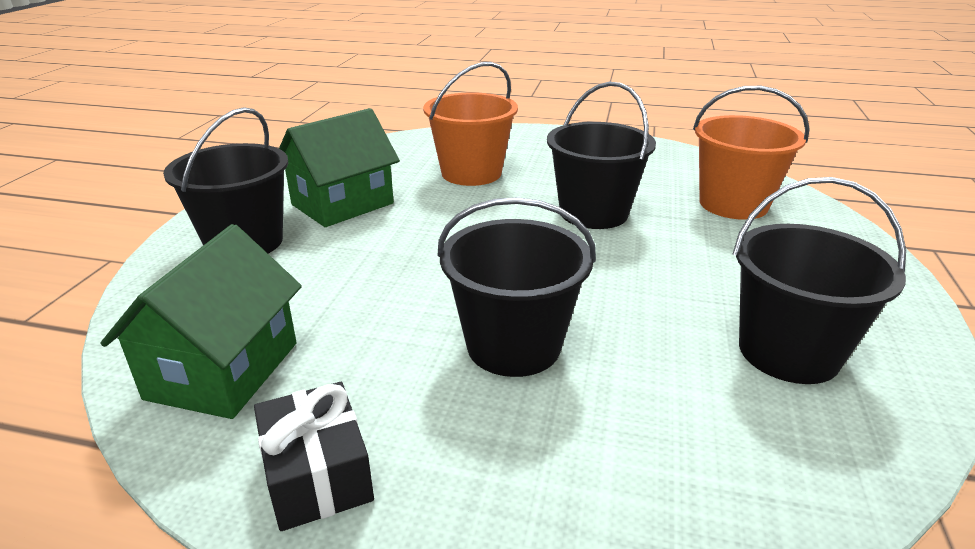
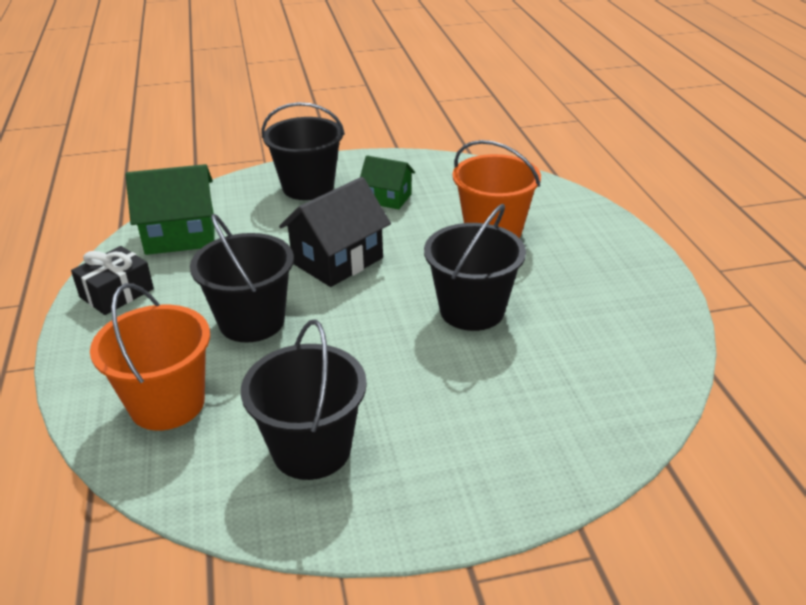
camera: 65 degrees right, 5 degrees up
green house [279,108,400,227] -> green house [360,155,415,209], size x0.62
orange bucket [693,86,810,220] -> orange bucket moved to [90,283,210,431]
none -> black house [279,177,391,287]

